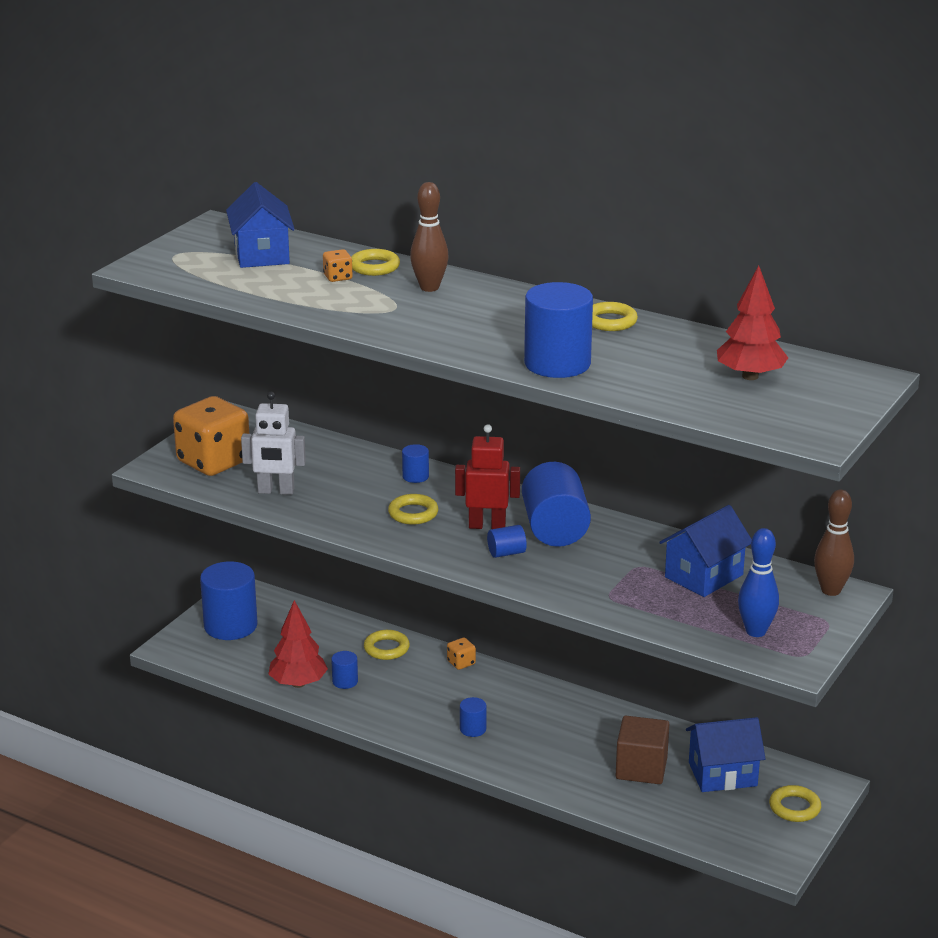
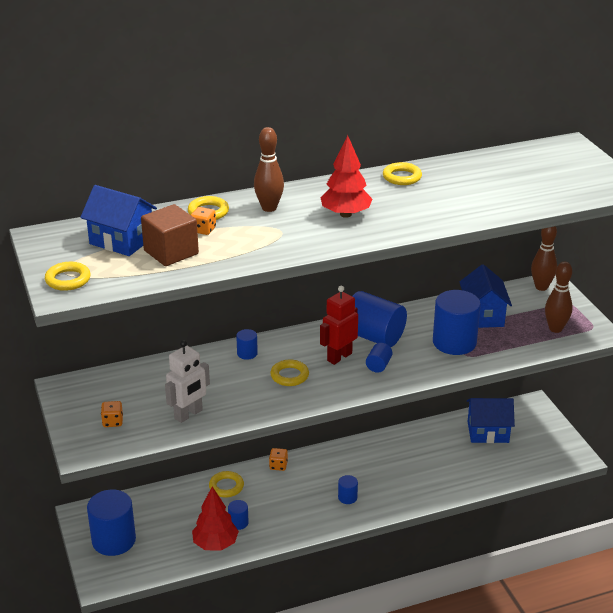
camera: 50 degrees left, 5 degrees up
orange dice [173,396,249,476] -> orange dice [101,401,123,427], size x0.41
blue cylinder [524,282,593,378] -> blue cylinder moved to [433,290,481,355]
brown cube [616,716,669,784] -> brown cube moved to [141,204,199,266]
blue house [686,717,766,792] -> blue house turned 60 degrees clockwise [467,398,515,443]
red tree [717,266,788,380] -> red tree moved to [320,135,372,218]
blue bowling pin [738,528,779,637] -> brown bowling pin [545,262,572,333]
yellow ring [769,785,821,822] -> yellow ring moved to [45,262,91,291]

